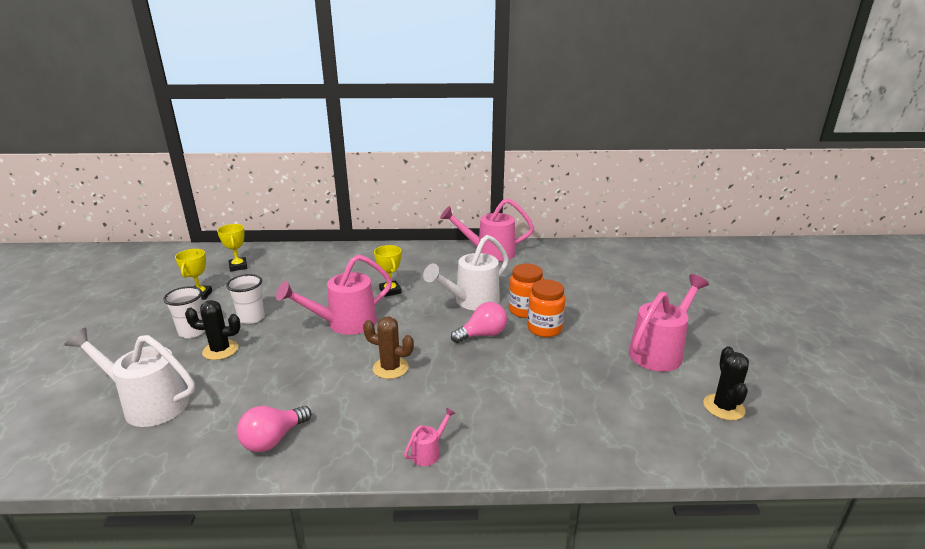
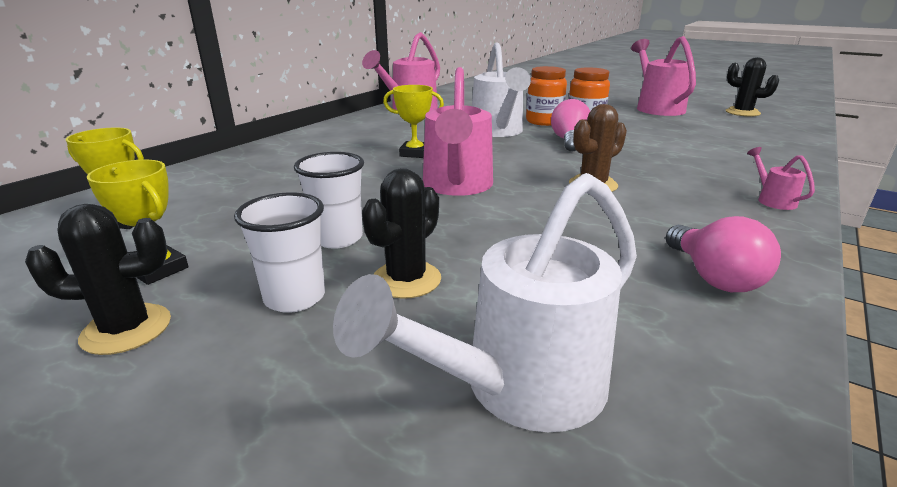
camera: 55 degrees left, 0 degrees up
none -> black cactus [25,204,171,355]

